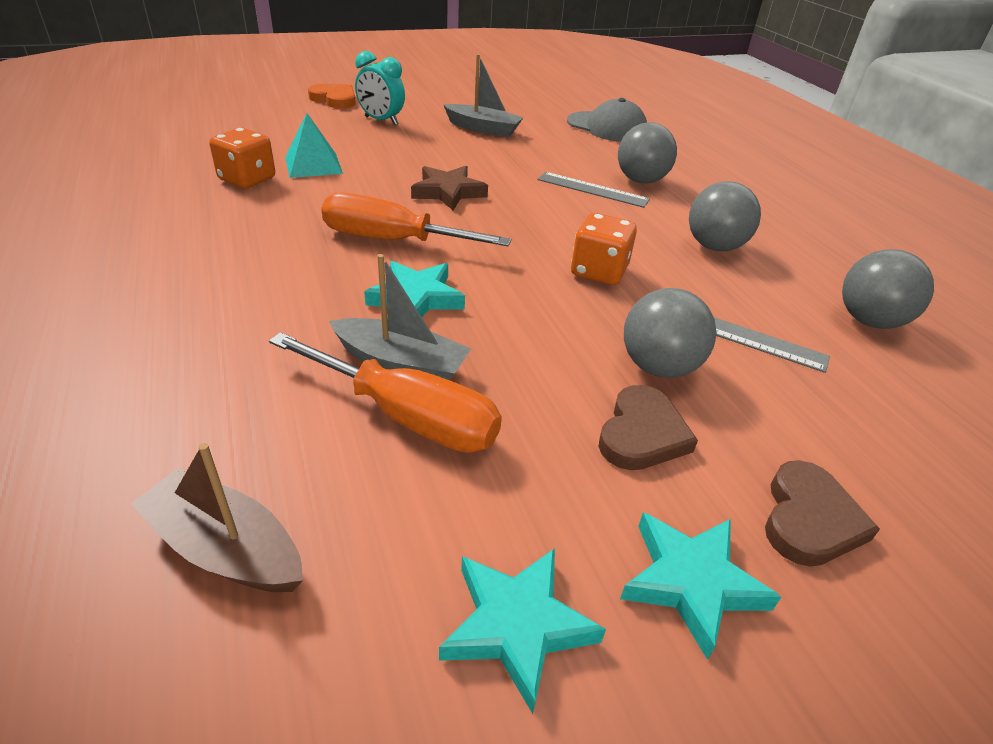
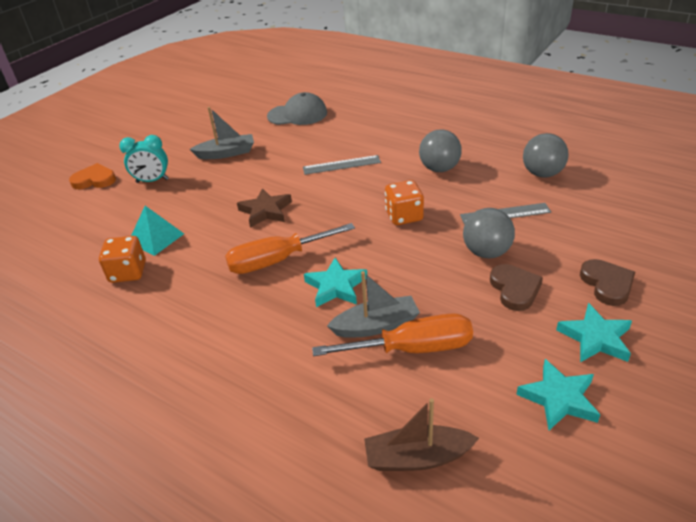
camera: 30 degrees left, 0 degrees up
grey ball [618,122,677,184] -> none

